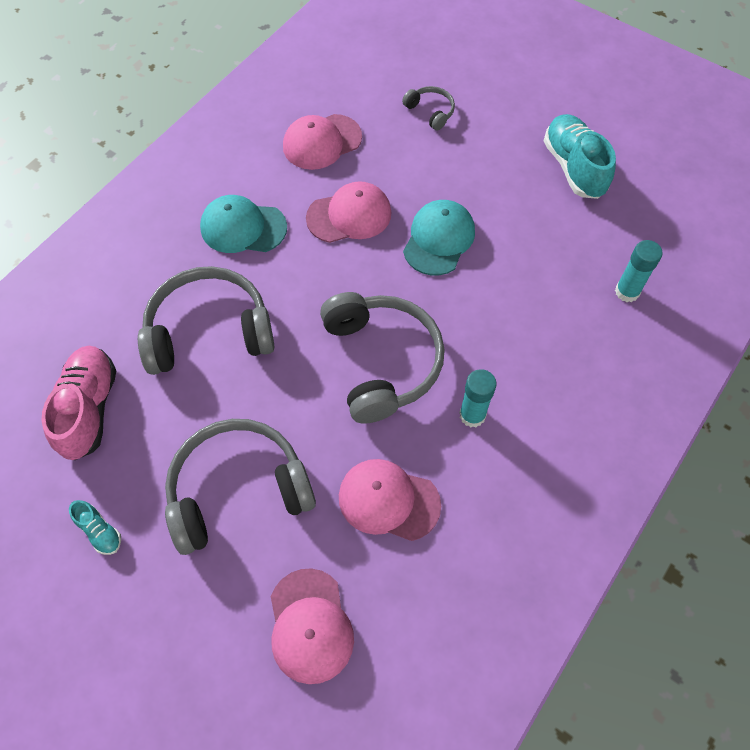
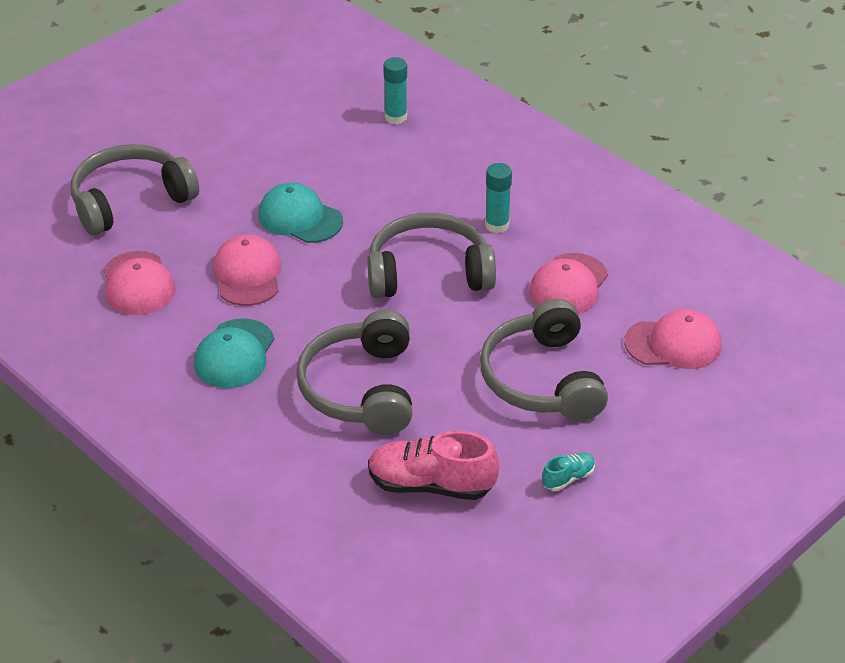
camera: 80 degrees left, 20 degrees down
grey headphones [402,86,455,131] -> grey headphones [71,144,199,235], size x2.20
turquoise shoe [544,114,616,199] -> none

